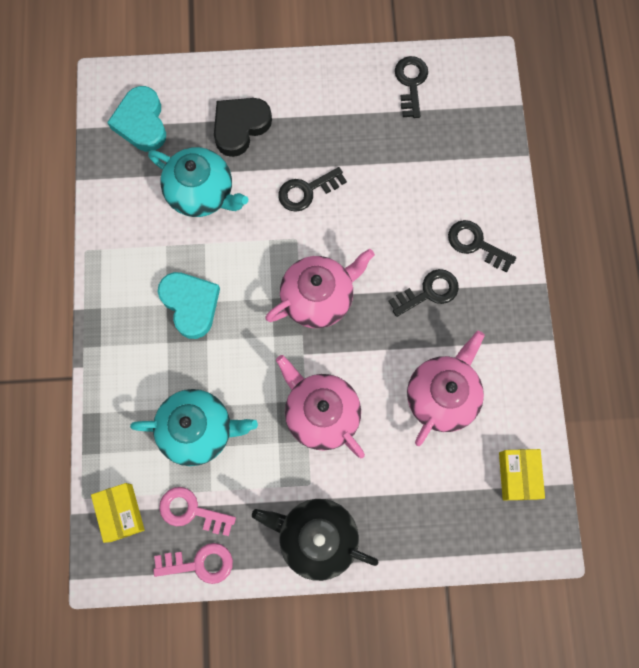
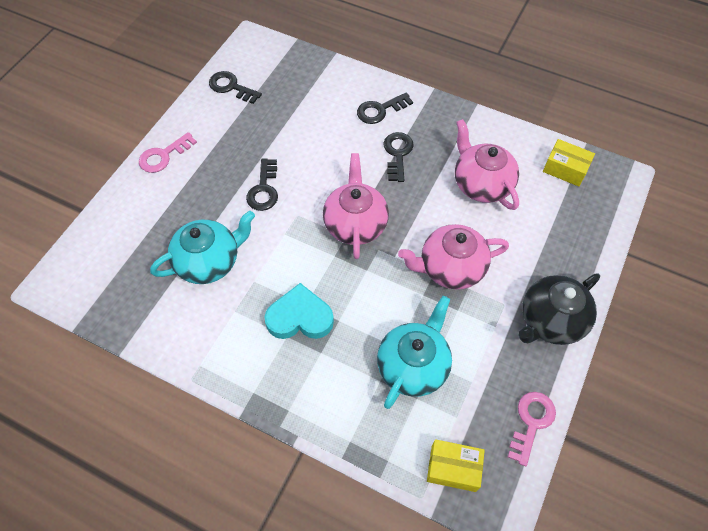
camera: 60 degrees left, 15 degrees down
turquoise heart [107,86,166,152] -> none
pink key [159,487,236,536] -> pink key moved to [139,132,197,173]
black heart [214,98,272,157] -> none

